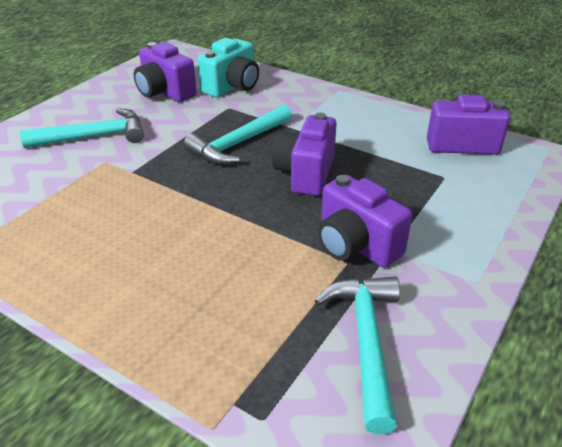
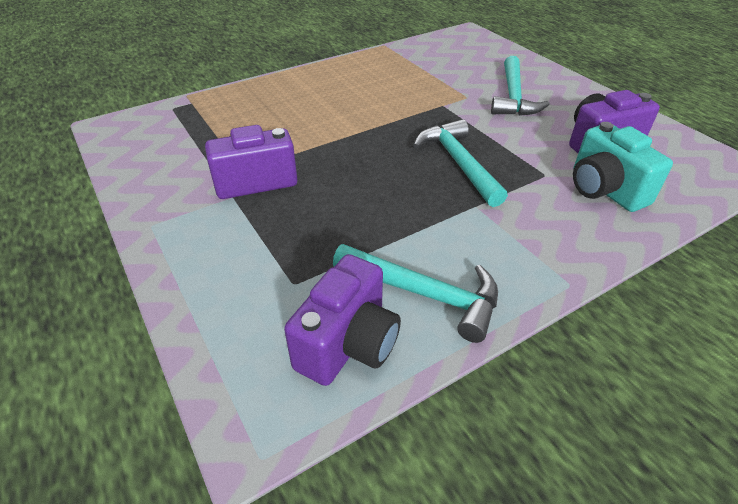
camera: 115 degrees right, 5 degrees up
purple camera [272,113,337,196] -> none
turquoise hammer [315,276,400,434] -> turquoise hammer moved to [333,244,498,343]

